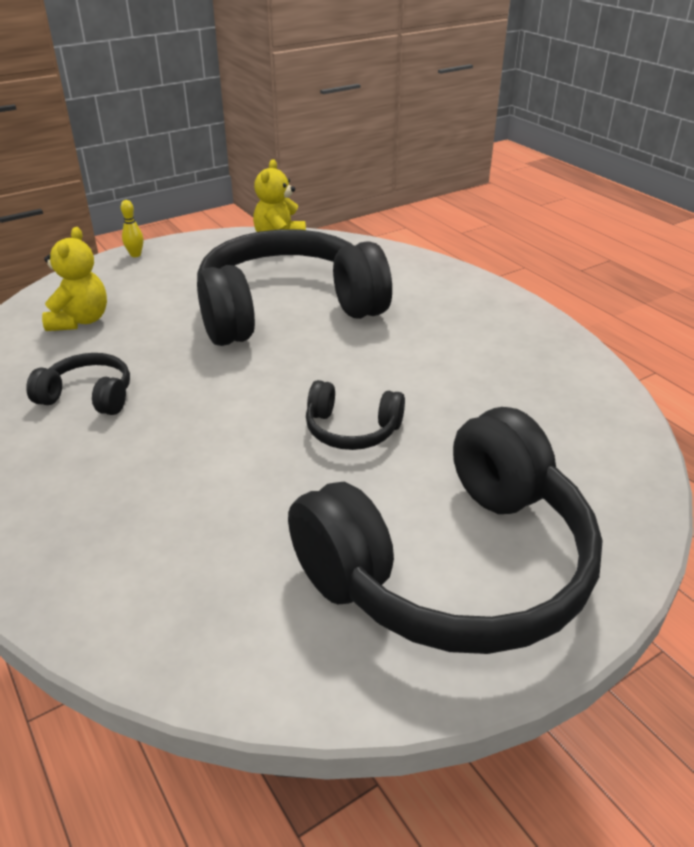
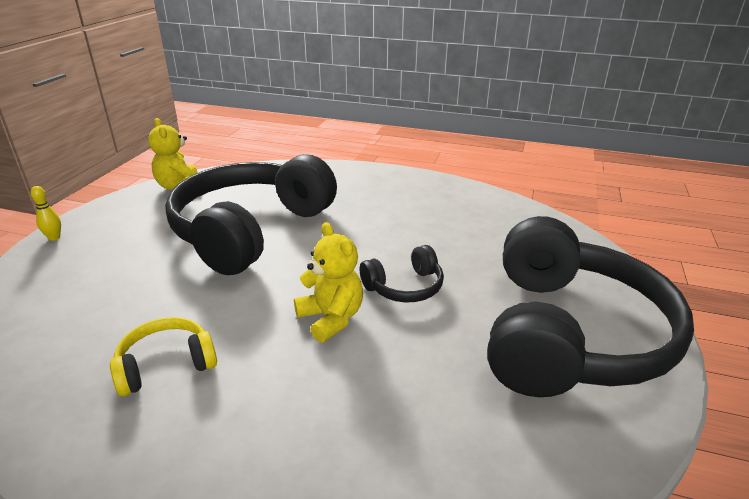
camera: 40 degrees left, 5 degrees down
black headphones [26,353,130,415] -> yellow headphones [110,317,217,396]
yellow teddy bear [42,227,107,331] -> yellow teddy bear moved to [294,222,363,343]

